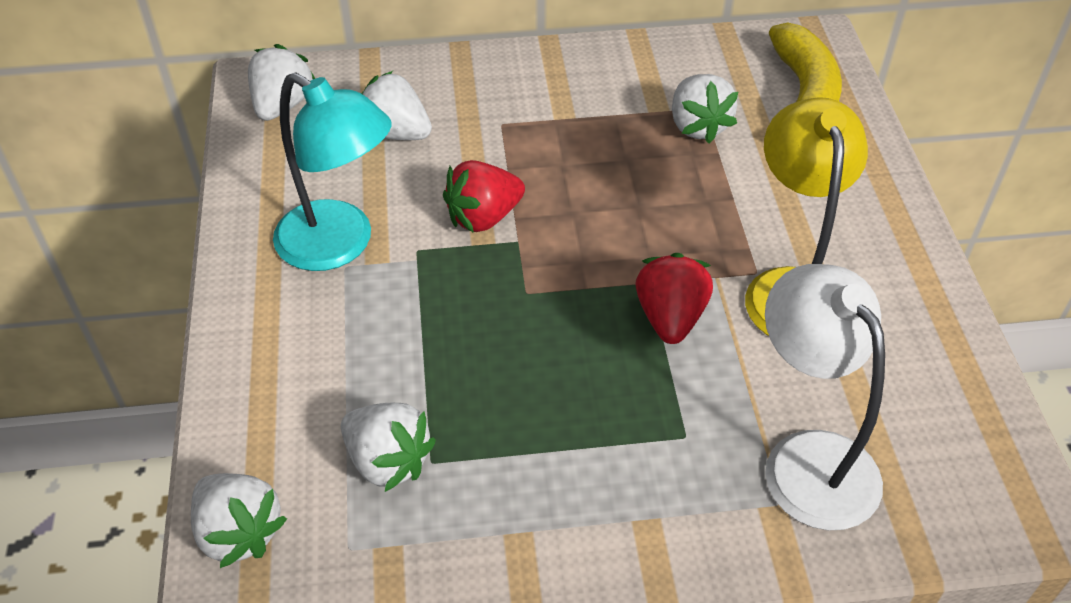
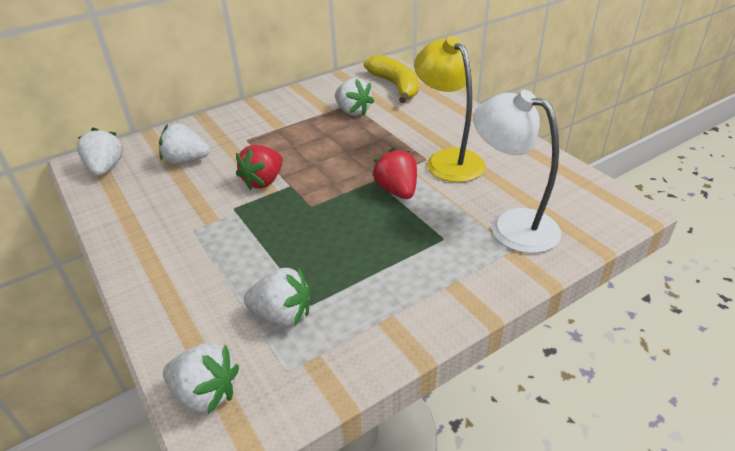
camera: 25 degrees left, 10 degrees down
turquoise lamp [273,72,392,271] -> none

